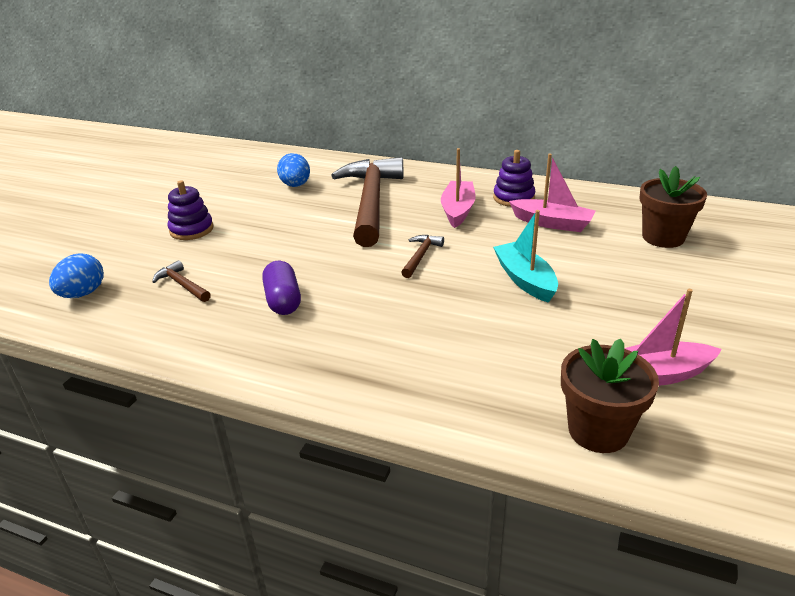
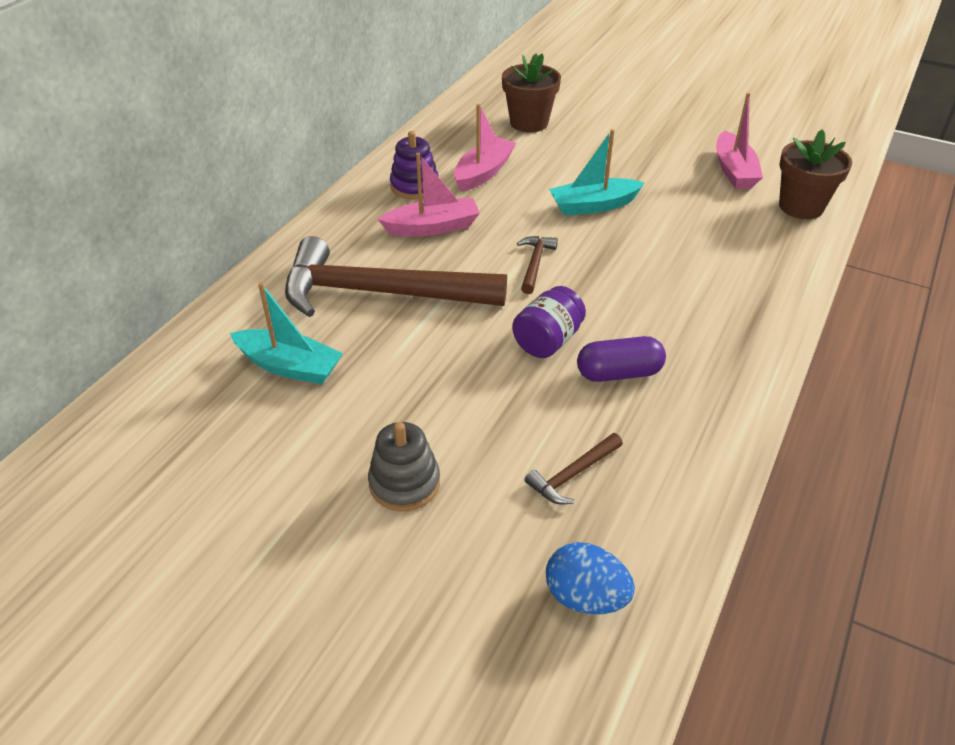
camera: 85 degrees left, 10 degrees up
purple stacking toy [168,180,214,240] -> grey stacking toy [368,422,440,511]
blue egg [277,153,310,187] -> turquoise boat [230,282,343,384]
brown hammer [401,235,444,278] -> brown hammer turned 75 degrees clockwise [517,236,558,294]
pink boat [441,148,476,228] -> pink boat turned 150 degrees clockwise [378,153,480,236]
none -> purple jar [512,286,586,358]

